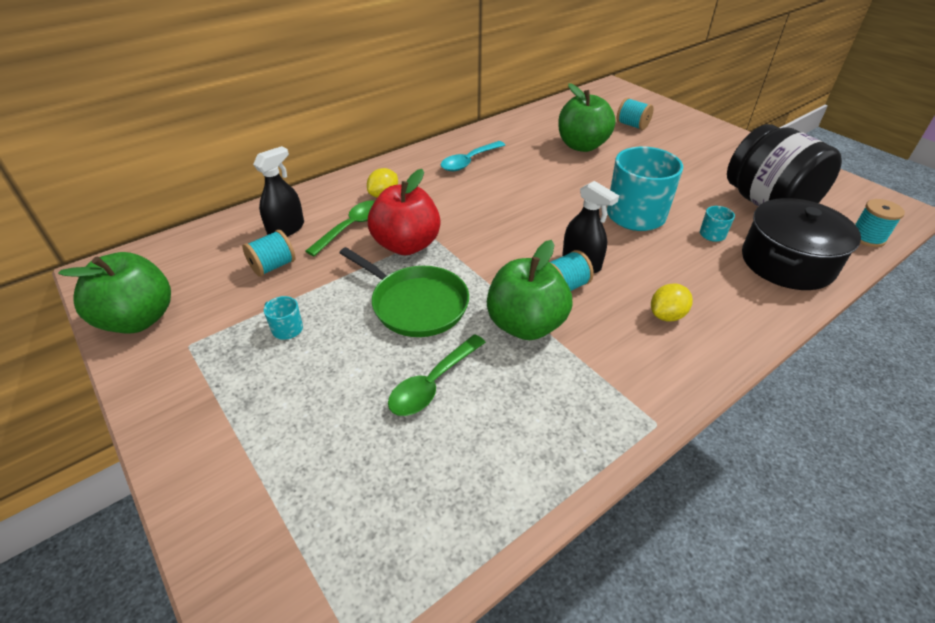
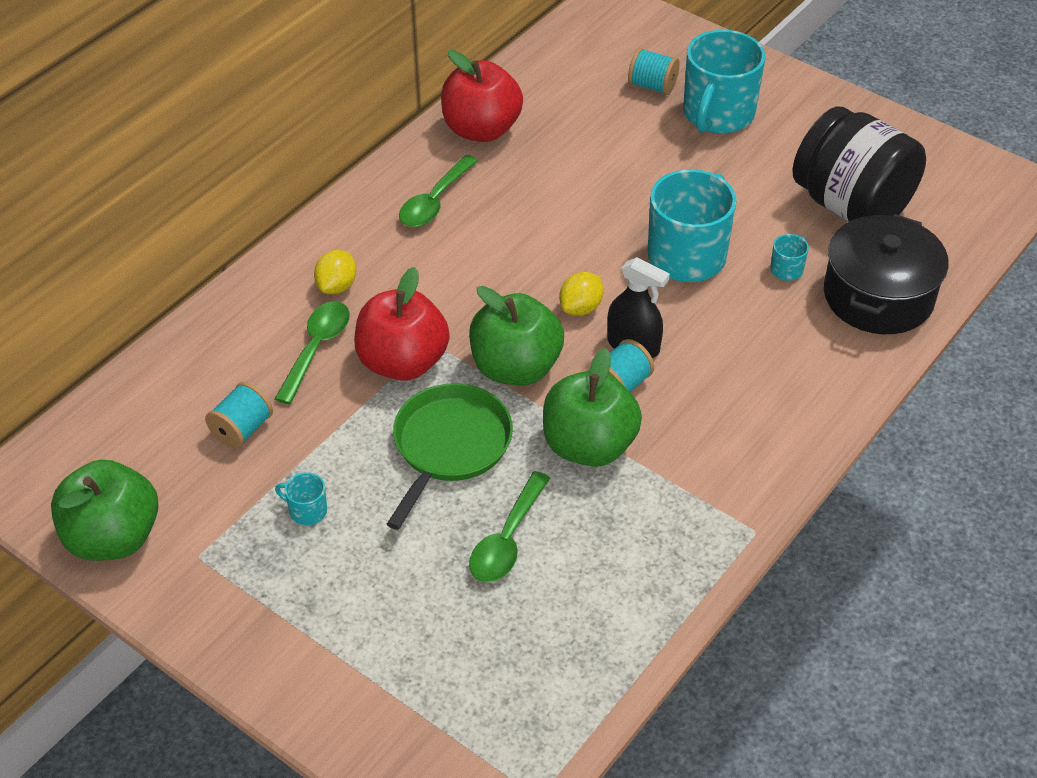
camera: 15 degrees left, 5 degrees up
black spray bottle [253,146,304,237] -> none
green pan [339,247,469,337] -> green pan turned 90 degrees counterclockwise [387,383,513,530]
turquoise spoon [440,141,505,171] -> green spoon [399,155,478,227]
green apple [558,83,616,152] -> green apple moved to [469,286,564,386]
yellow lemon [651,283,693,321] -> yellow lemon moved to [560,272,603,316]
turquoise spool [855,199,905,247] -> none
none -> red apple [441,50,523,142]
none -> turquoise mug [683,30,765,134]

